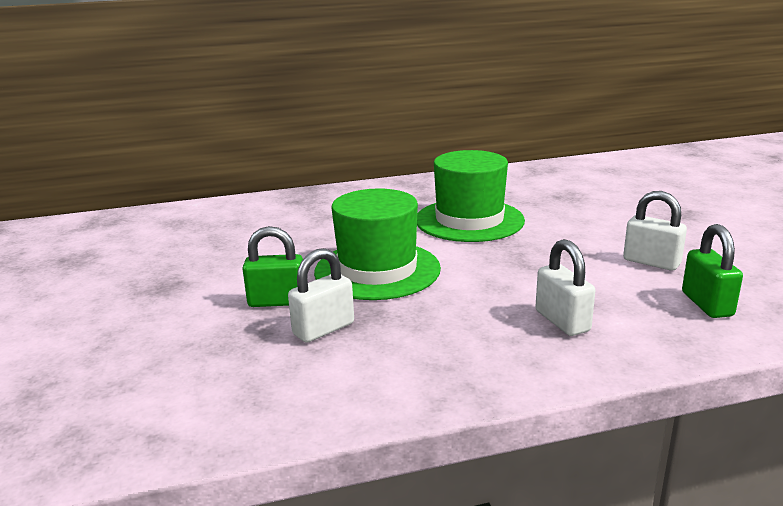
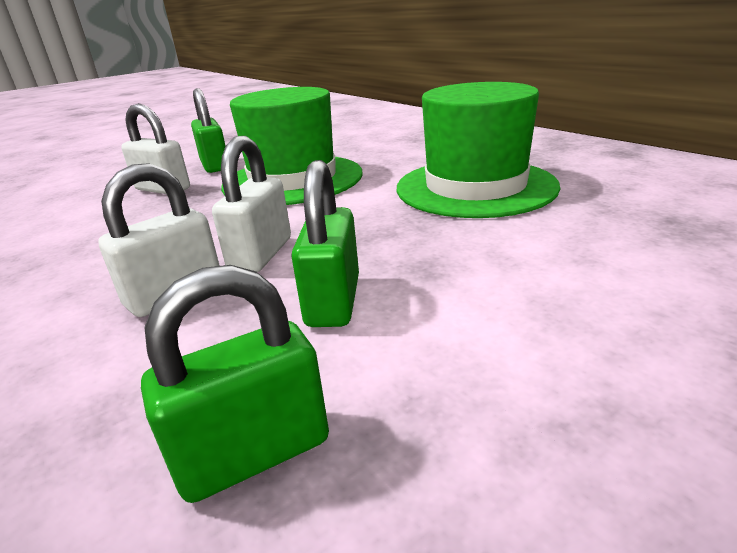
camera: 70 degrees right, 5 degrees up
white padlock [623,191,687,271] -> white padlock moved to [212,136,291,272]
none -> green padlock [291,160,359,327]

